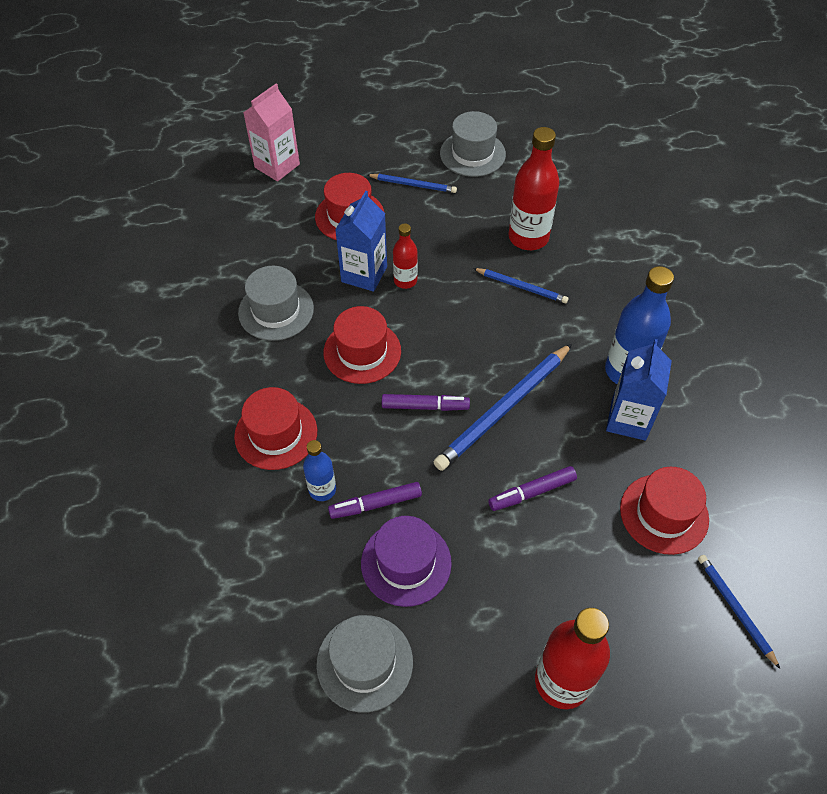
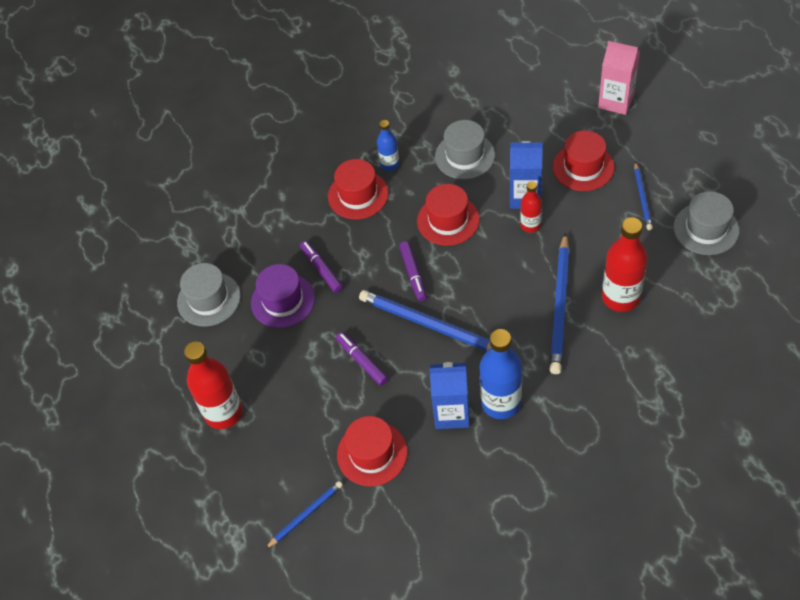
camera: 80 degrees right, 0 degrees up
blue bottle [303,440,336,501] -> blue bottle moved to [377,120,399,171]
blue pencil [473,268,569,303] -> blue pencil [550,233,570,374], size x1.83

